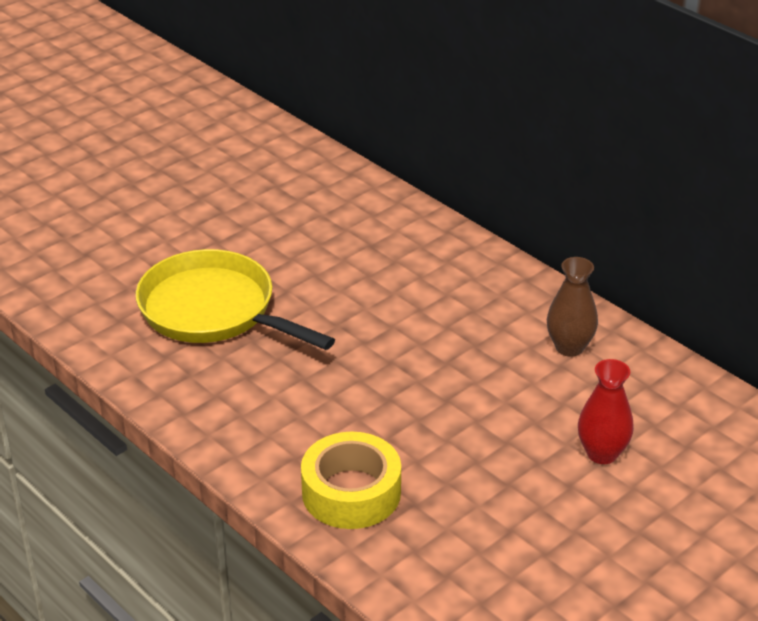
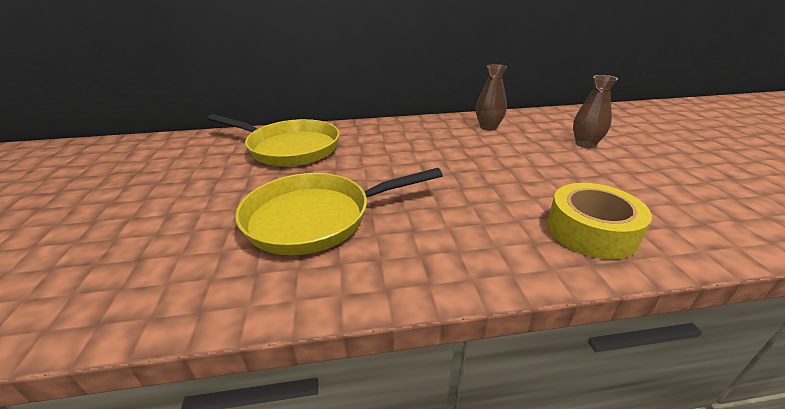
camera: 55 degrees left, 5 degrees down
red vase [578,359,634,464] -> brown vase [573,75,618,148]
none -> yellow pan [207,114,340,167]

